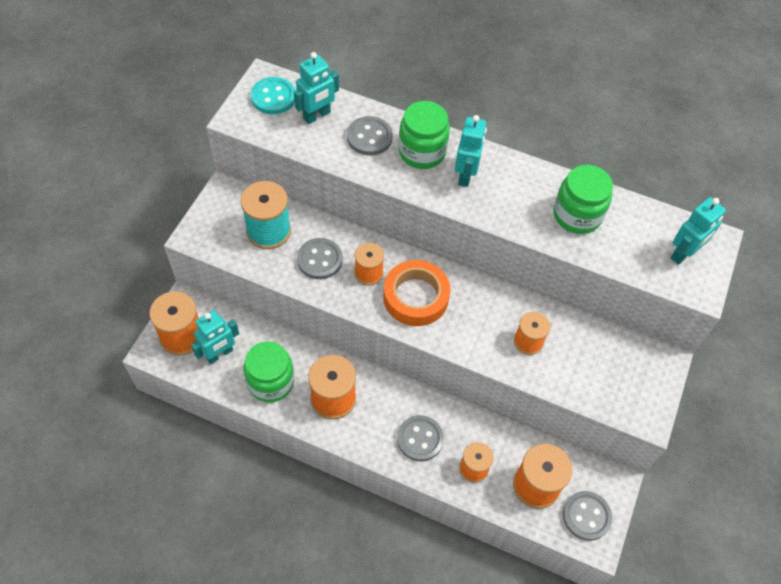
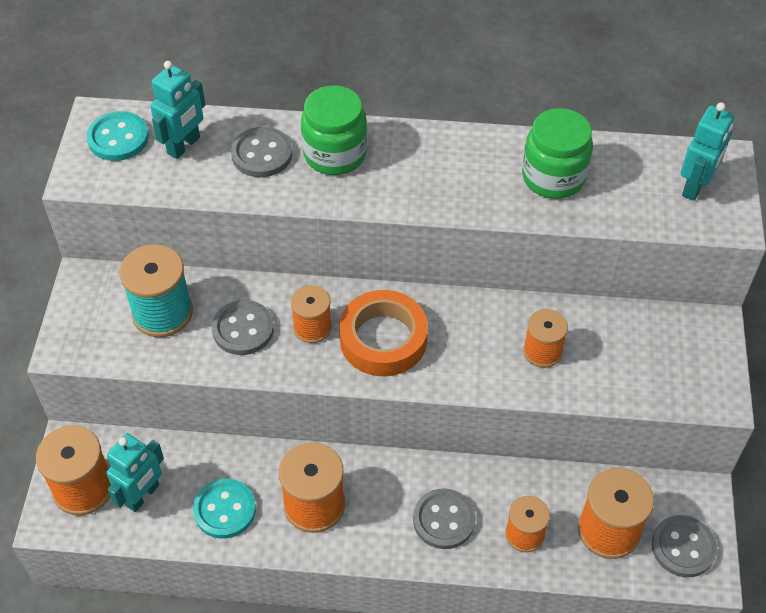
camera: 15 degrees left, 5 degrees down
green jar [244,341,294,402] -> turquoise button [193,478,256,539]
turquoise robot [455,115,487,187] -> none

